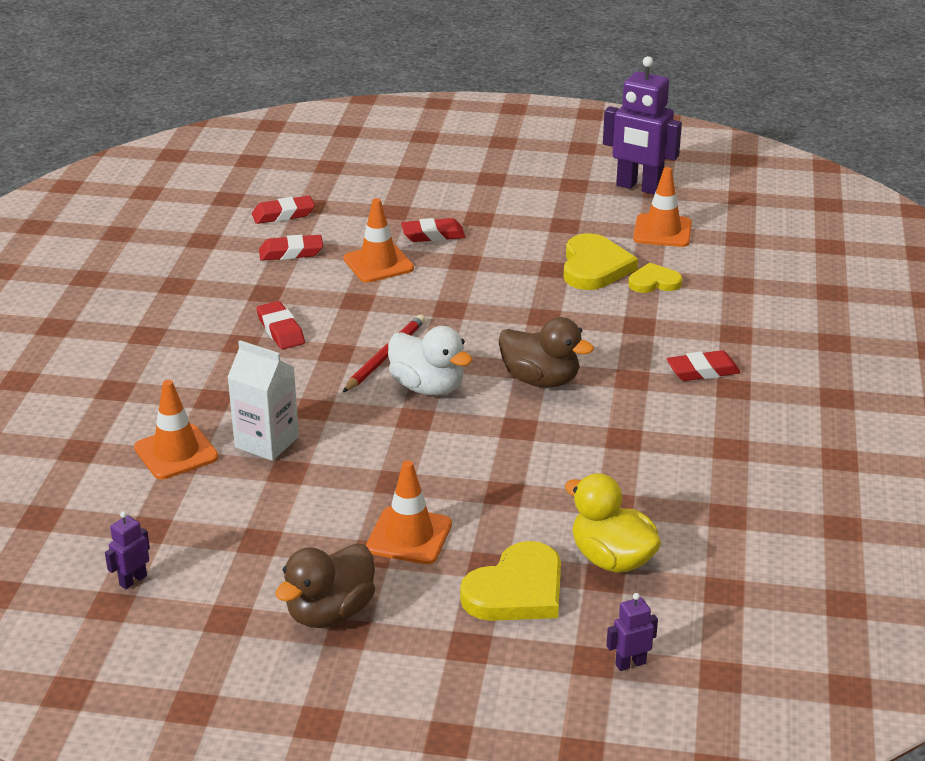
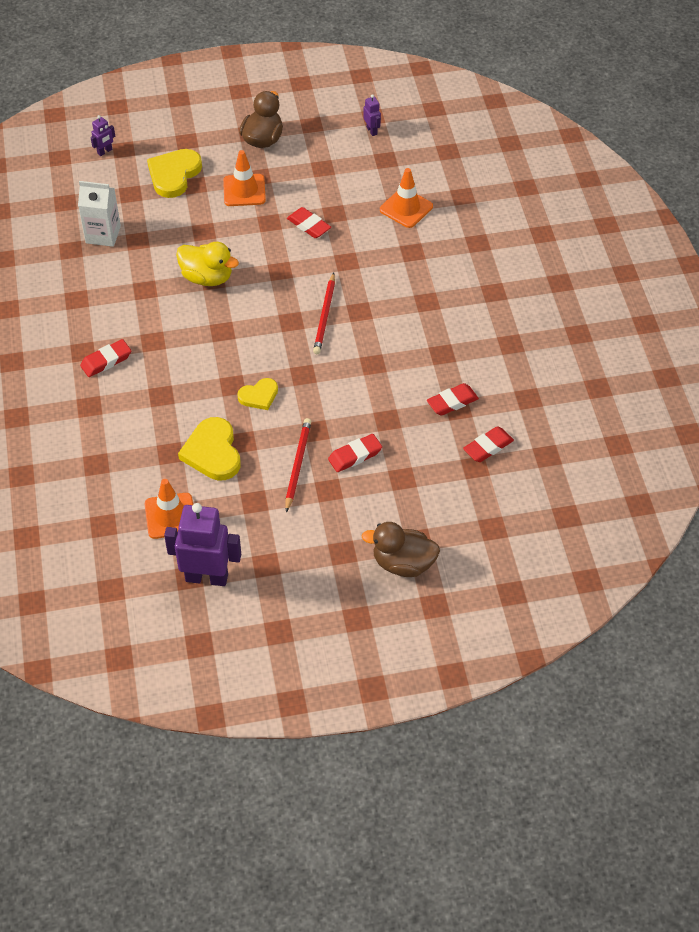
camera: 160 degrees right, 20 degrees up
purple robot [105,511,150,589] -> purple robot turned 45 degrees counterclockwise [363,94,381,136]
white carton [227,340,299,461] -> white carton moved to [78,181,121,247]
red eraser [256,301,305,349] -> red eraser moved to [287,207,331,238]
orange traffic cone [344,198,414,283] -> none
white duck [388,326,472,396] -> none
brown duck [498,317,594,387] -> brown duck moved to [361,522,440,577]
yellow duck [565,473,661,573] -> yellow duck moved to [176,242,239,286]
yellow heart [628,263,682,293] -> yellow heart moved to [237,378,278,410]
none -> red pencil [285,418,311,513]

